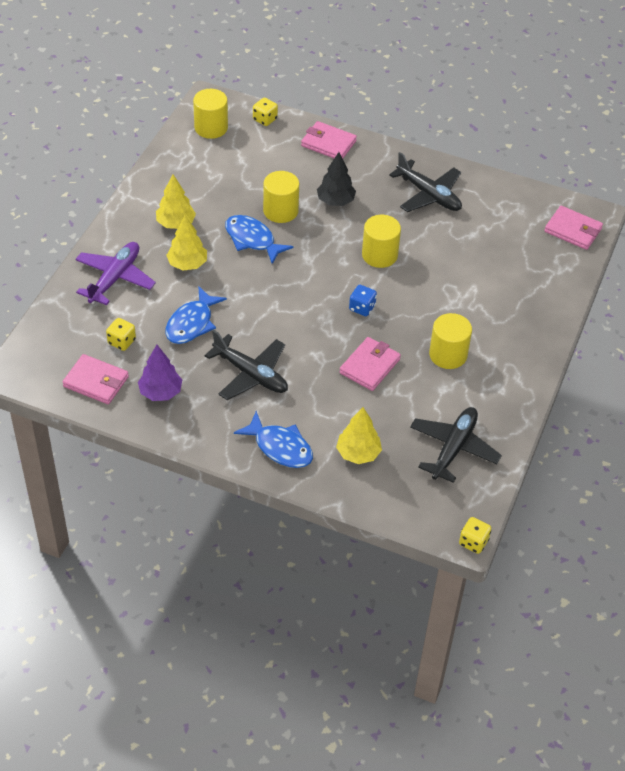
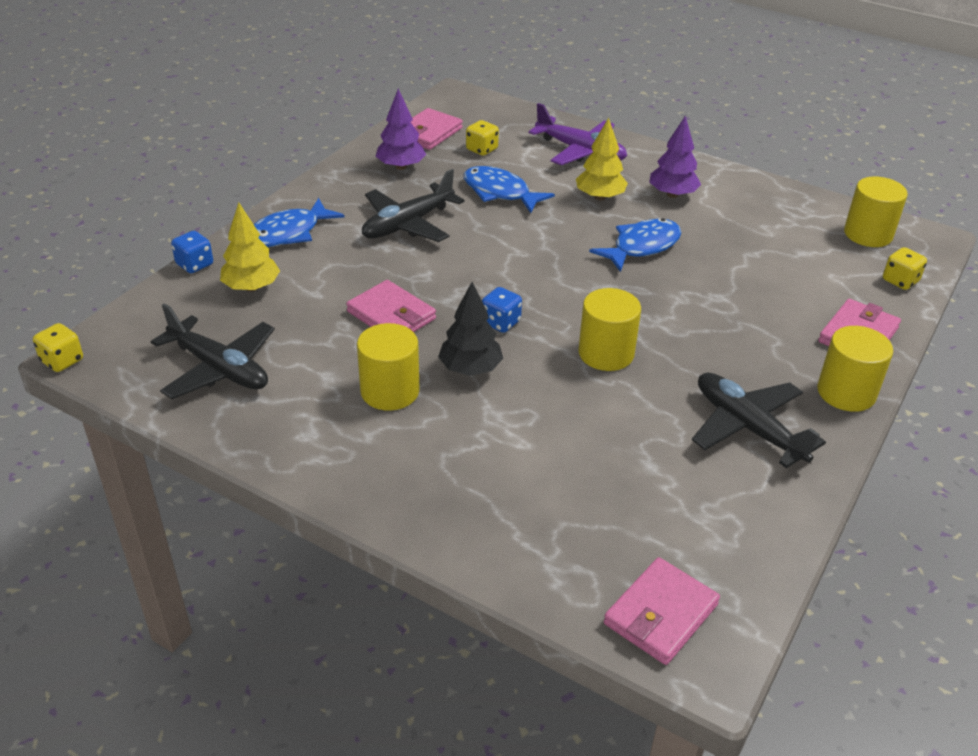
camera: 100 degrees right, 10 degrees down
yellow tree [156,174,196,229] -> purple tree [649,116,701,198]
yellow cylinder [263,171,299,223] -> yellow cylinder moved to [817,326,893,412]
black tree [317,152,356,206] -> black tree moved to [438,282,503,376]
black plane [389,152,462,212] -> black plane turned 90 degrees clockwise [692,373,826,468]
none -> blue dice [171,231,213,273]

